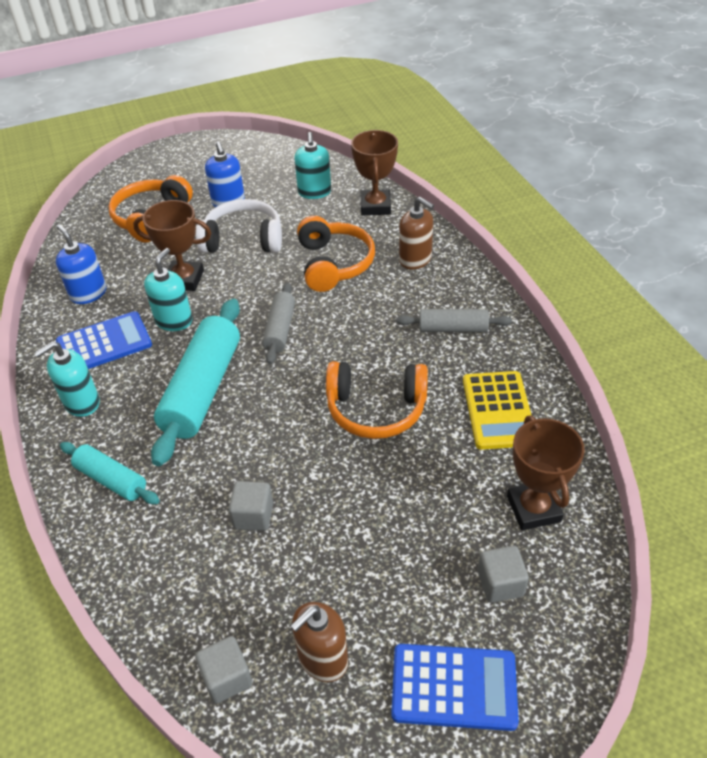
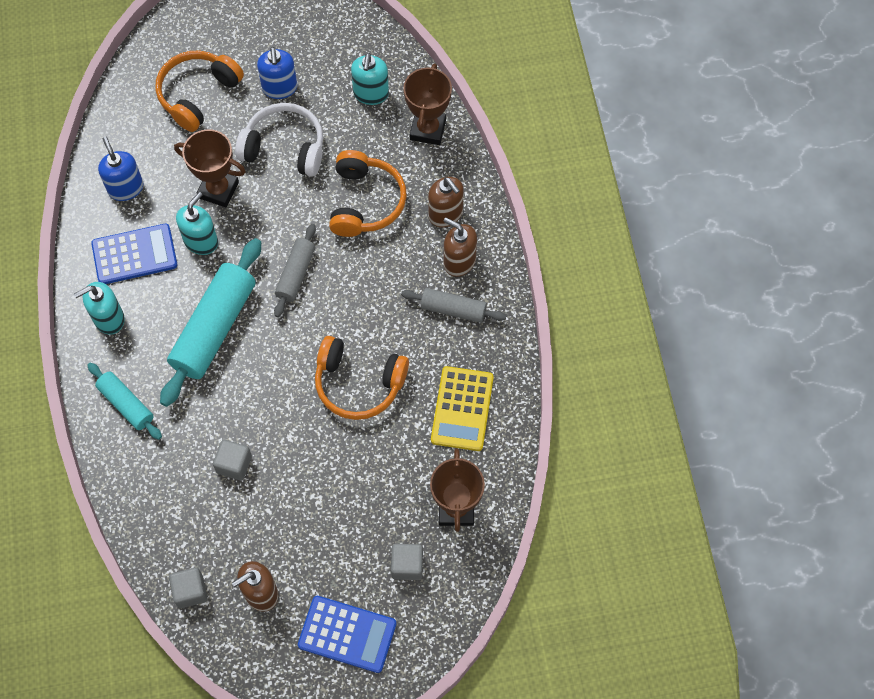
camera: 10 degrees right, 20 degrees up
none -> brown soap dispenser [444,217,477,277]

